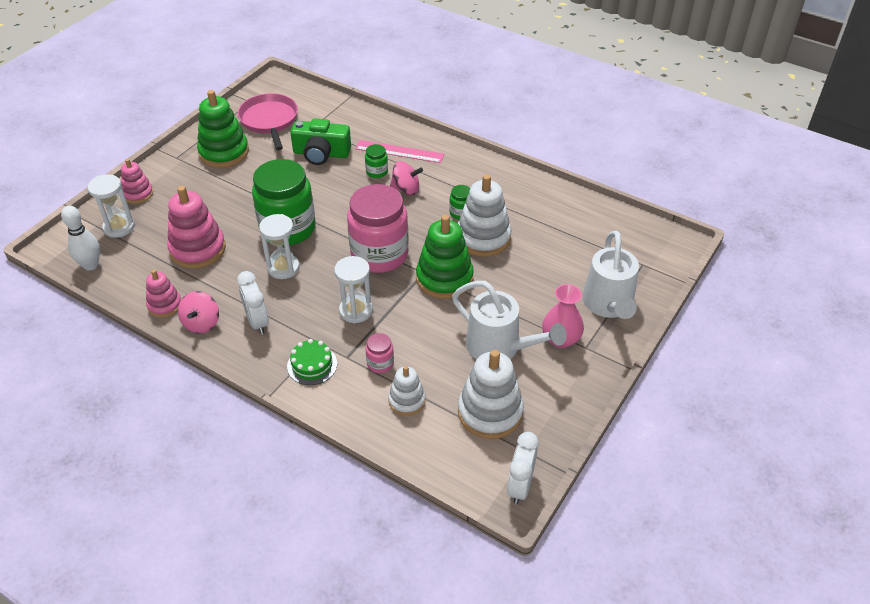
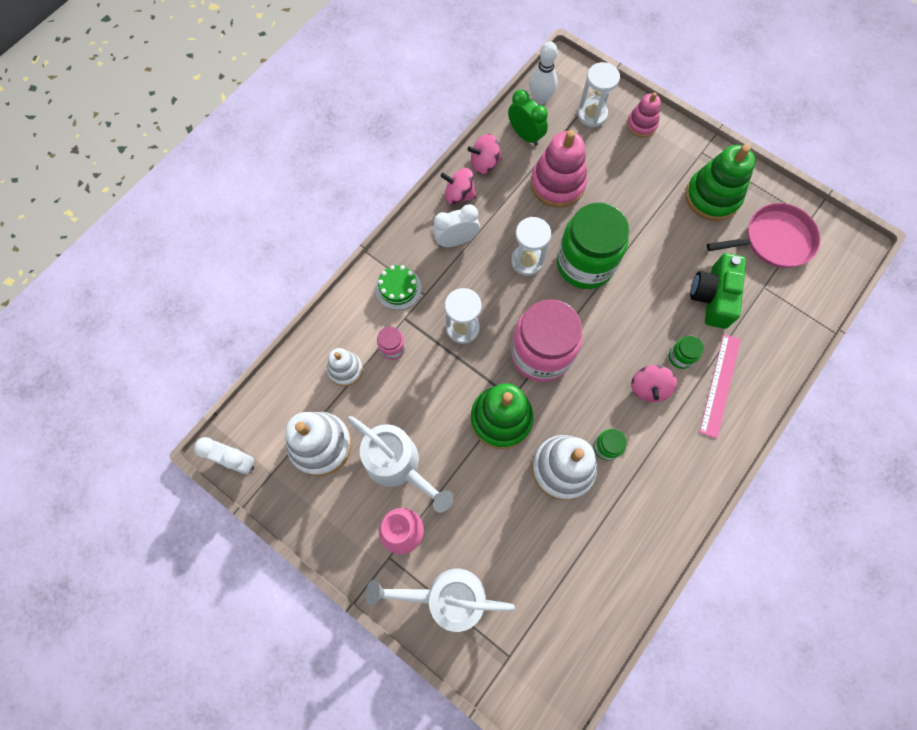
camera: 95 degrees right, 25 degrees up
pink stacking toy [146,270,181,318] -> pink spinning top [467,134,502,174]
white watering can [452,281,566,359] -> white watering can turned 90 degrees counterclockwise [347,416,453,513]
none -> green clock [508,89,548,146]

